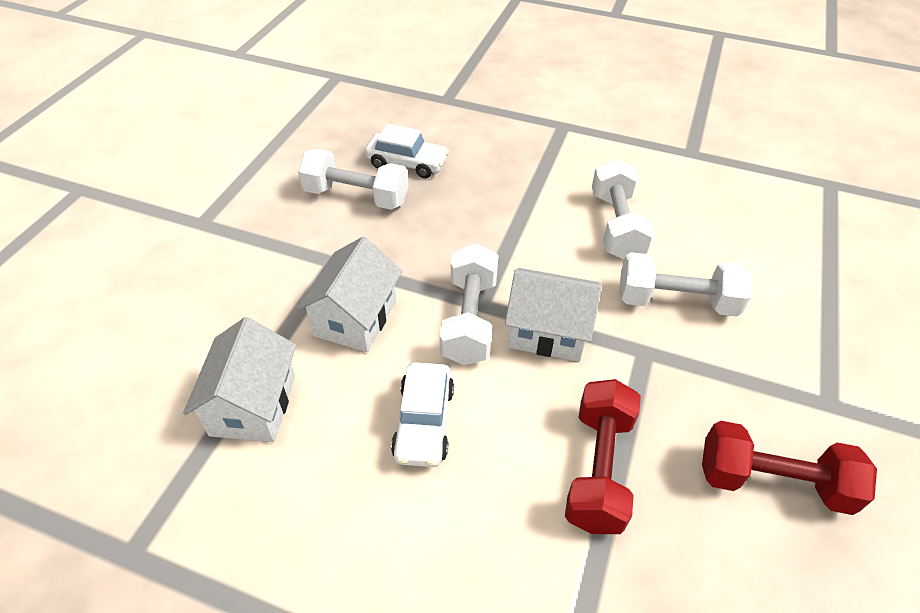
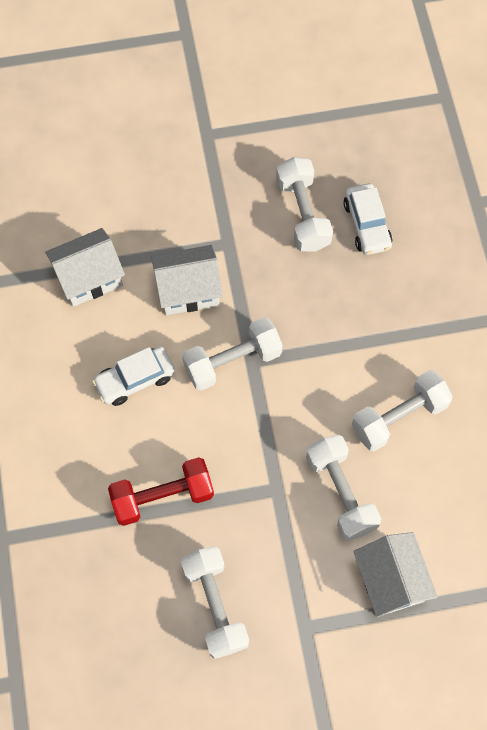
camera: 60 degrees right, 20 degrees up
white house [505,268,602,362] -> white house moved to [353,532,438,617]
red dumbbell [702,421,877,515] -> white dumbbell [181,546,249,659]

